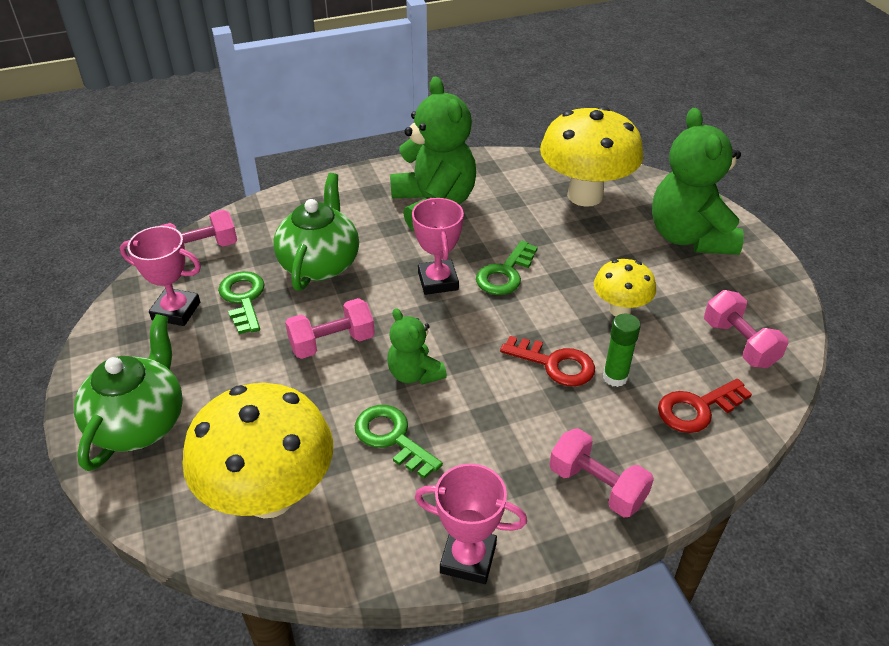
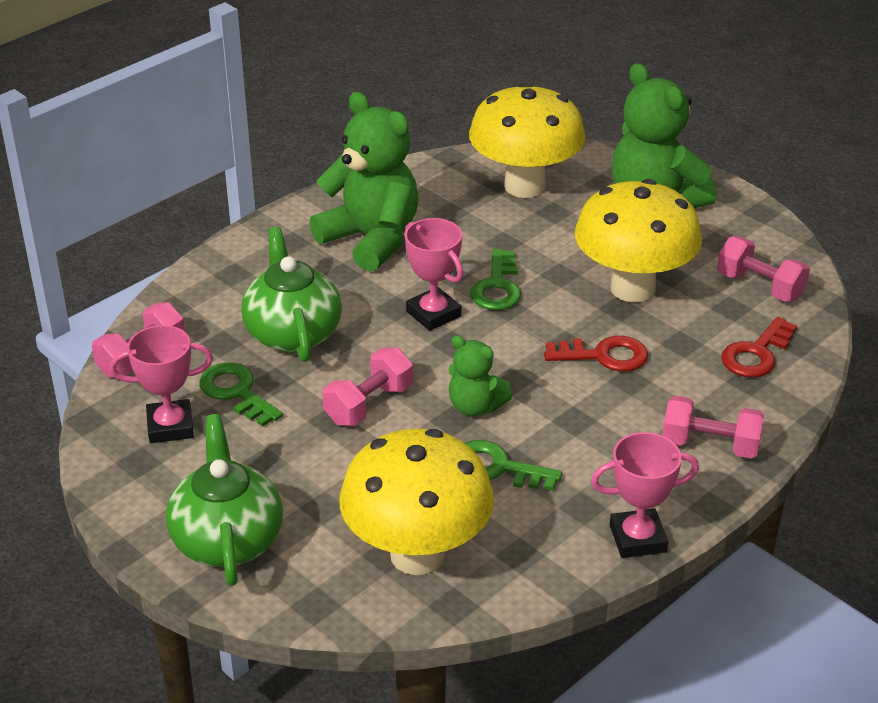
camera: 25 degrees left, 5 degrees down
yellow mushroom [594,259,656,316] -> yellow mushroom [575,179,702,302], size x1.89
green glue stick [603,314,641,387] -> none

